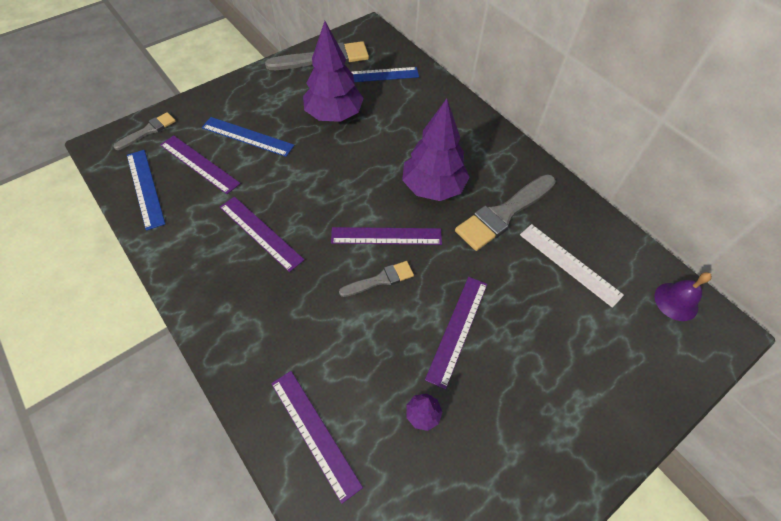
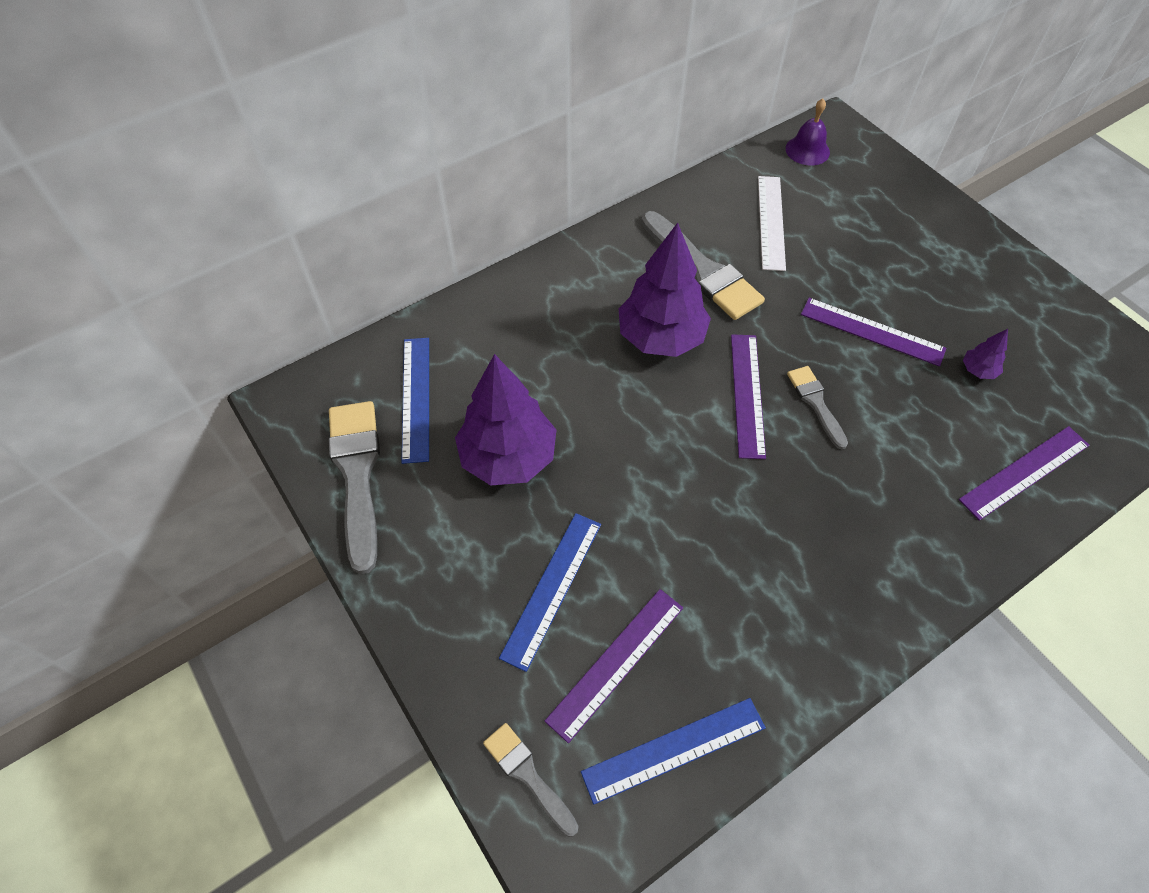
camera: 85 degrees left, 0 degrees up
purple ruler [220,197,304,272] -> none
white ruler [520,224,624,308] -> white ruler turned 45 degrees counterclockwise [758,176,786,271]

